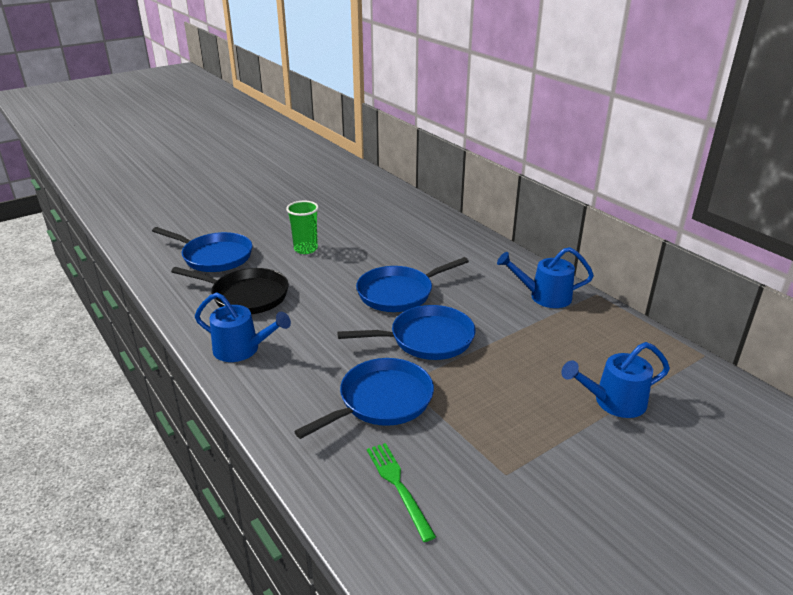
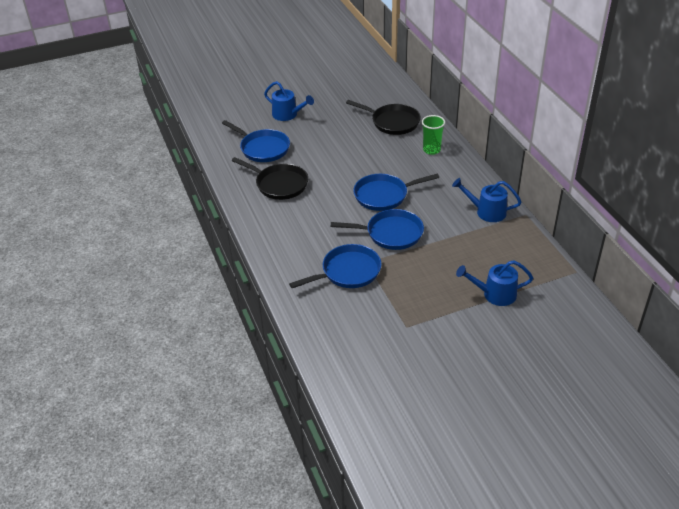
camera: 15 degrees right, 10 degrees up
blue watering can [195,292,291,362] -> blue watering can moved to [264,81,314,121]
green cup [286,201,319,254] -> green cup moved to [422,115,445,155]
green fork [367,443,436,542] -> none
none -> black pan [346,100,421,135]

